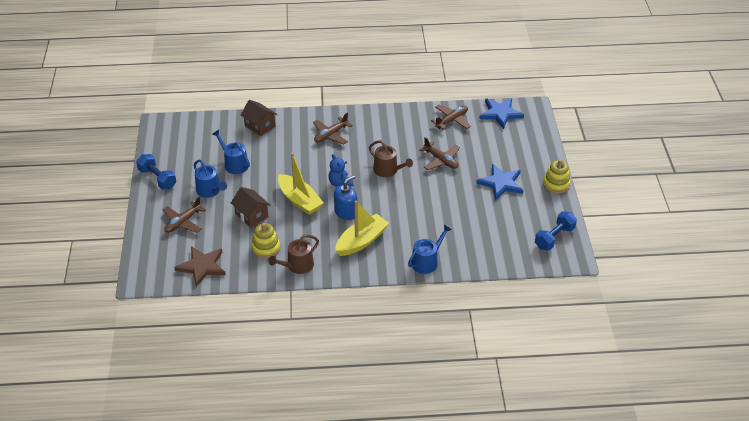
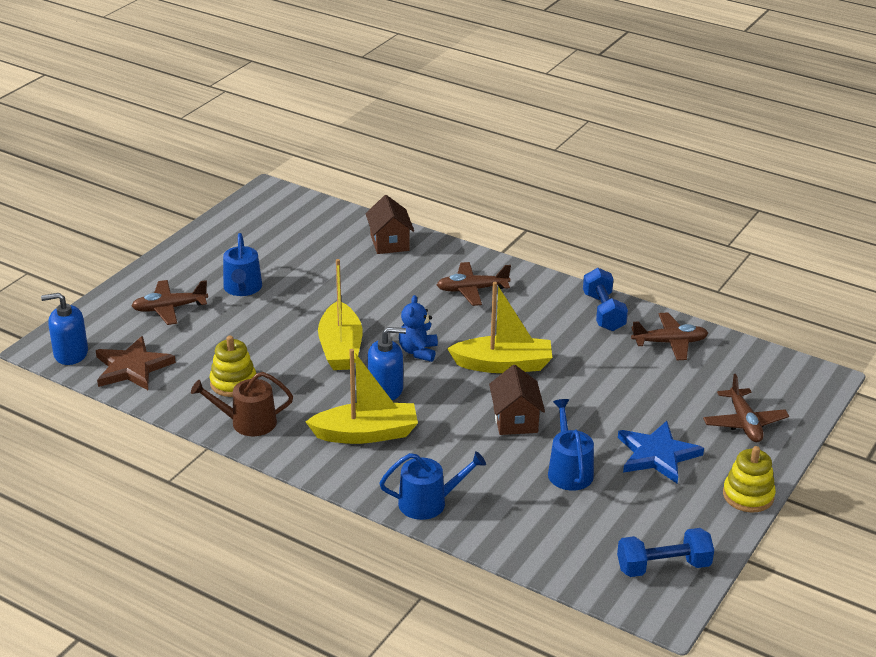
camera: 35 degrees right, 10 degrees down
blue dumbbell [136,154,176,189] -> blue dumbbell moved to [583,268,628,331]
blue watering can [212,130,250,174] -> blue watering can moved to [548,399,594,491]
brown house [231,187,270,228] -> brown house moved to [489,365,545,435]
brown watering can [369,140,413,177] -> yellow boat [447,282,552,373]
brown plane [419,137,460,170] -> brown plane moved to [703,374,789,442]
blue star [479,98,524,129] -> none
none -> blue soap dispenser [41,293,88,365]

